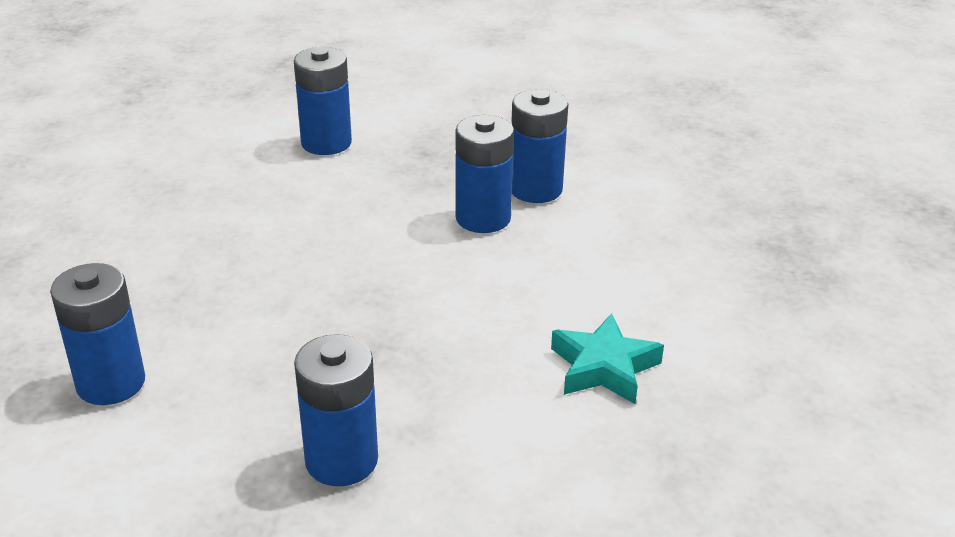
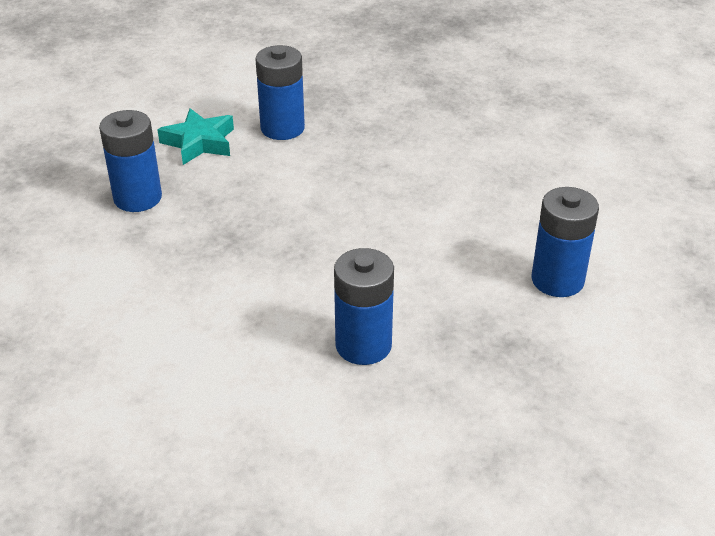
camera: 115 degrees right, 5 degrees up
blue battery [511,89,568,203] -> none
turquoise star [551,313,664,404] -> turquoise star moved to [157,108,234,165]

